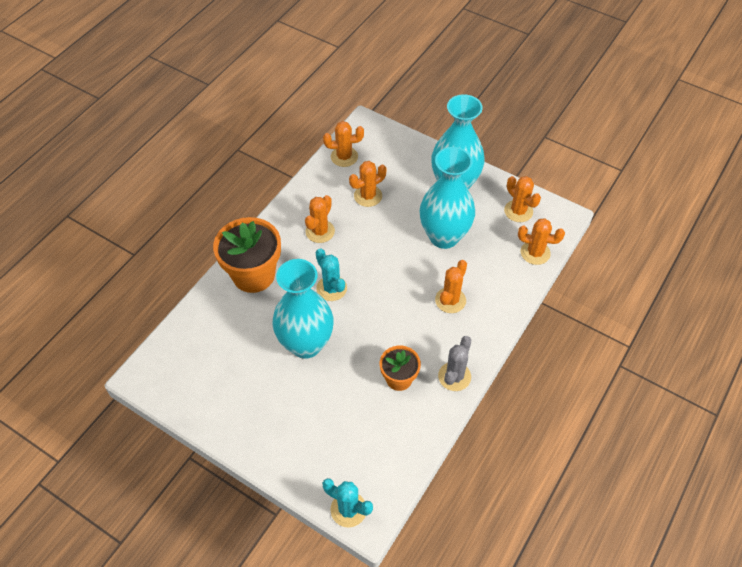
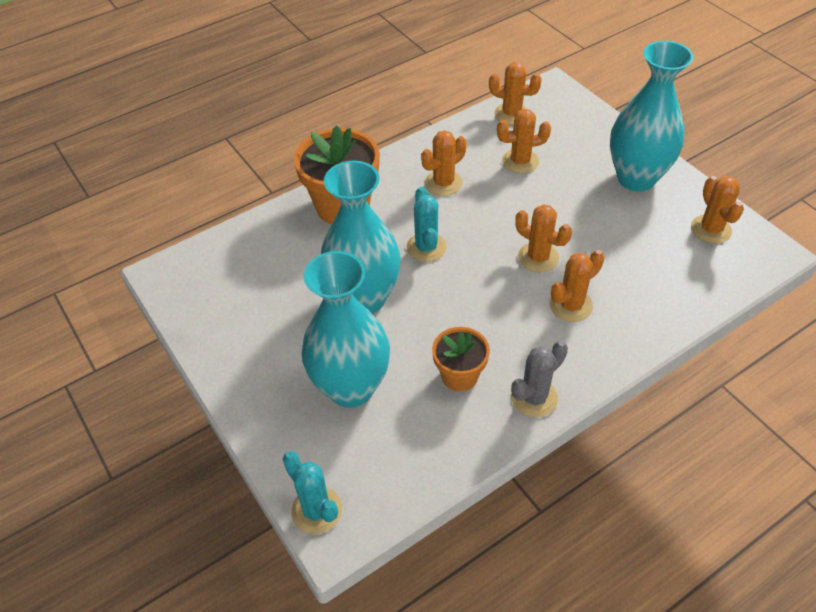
camera: 25 degrees right, 5 degrees down
turquoise vase [420,147,475,249] -> turquoise vase moved to [302,251,390,408]
orange cactus [518,218,565,265] -> orange cactus moved to [515,204,572,272]

